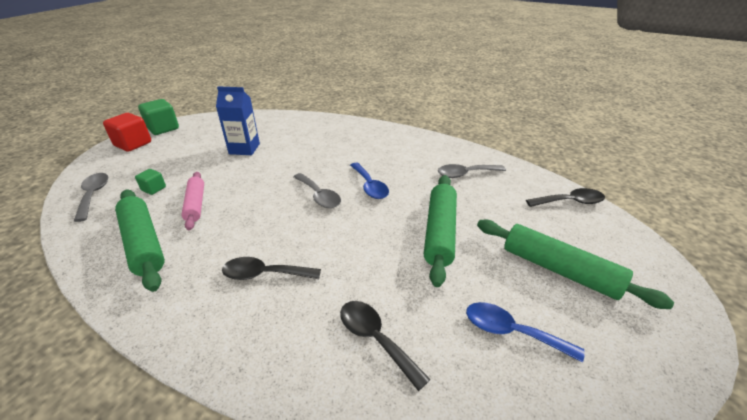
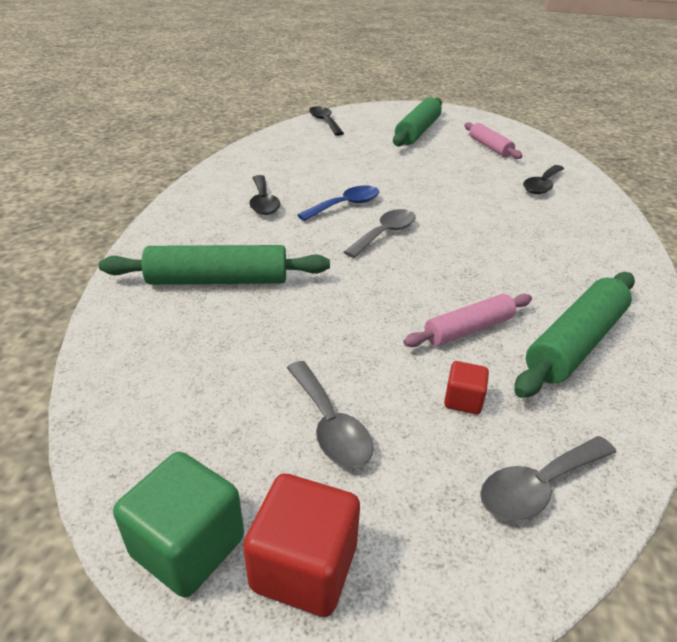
camera: 105 degrees left, 0 degrees up
green cube [135,169,166,195] -> red cube [444,361,489,414]
blue carton [216,86,260,155] -> none
black spoon [222,257,321,280] -> black spoon moved to [250,175,280,215]
green rolling pin [424,175,457,287] -> green rolling pin moved to [99,245,330,285]
grey spoon [438,164,506,178] -> grey spoon moved to [287,361,374,468]
blue spoon [466,302,585,363] -> pink rolling pin [464,122,522,159]

